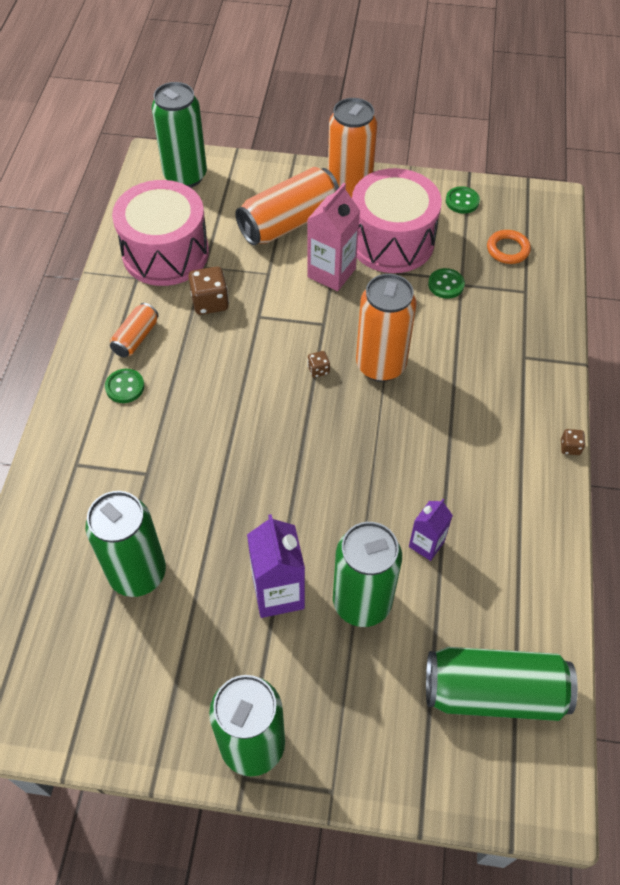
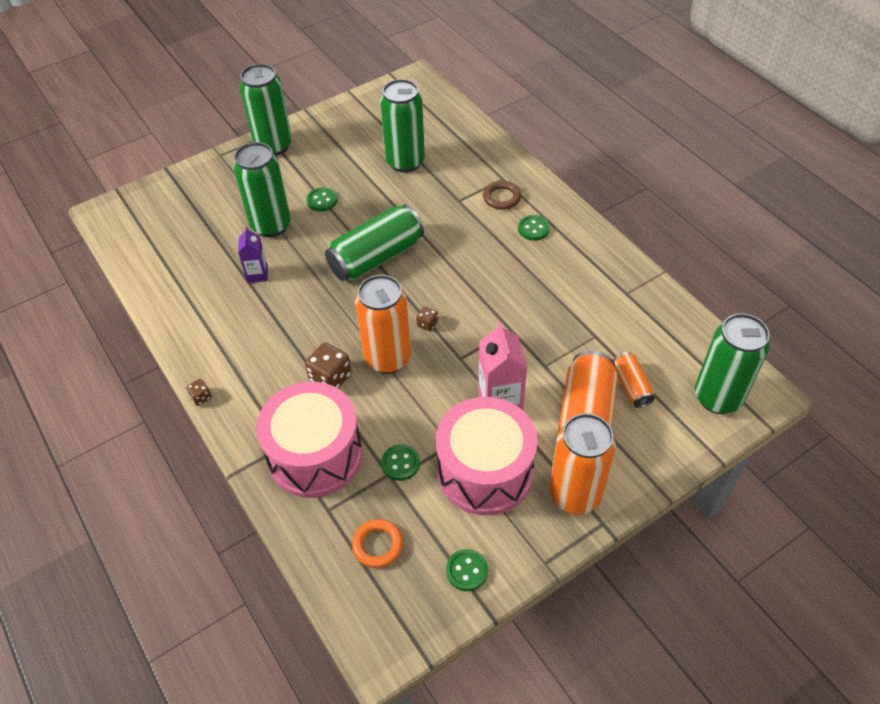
camera: 140 degrees right, 5 degrees down
orange can [110,303,159,357] -> orange can moved to [613,352,655,408]
pink drum [112,180,209,286] -> pink drum moved to [256,382,363,498]
brown dice [188,266,229,315] -> brown dice moved to [305,342,352,388]
purple carton [247,514,305,618] -> green button [306,187,337,212]
green can [426,647,578,721] -> green can moved to [325,204,424,281]
none -> brown ring [483,181,521,210]

